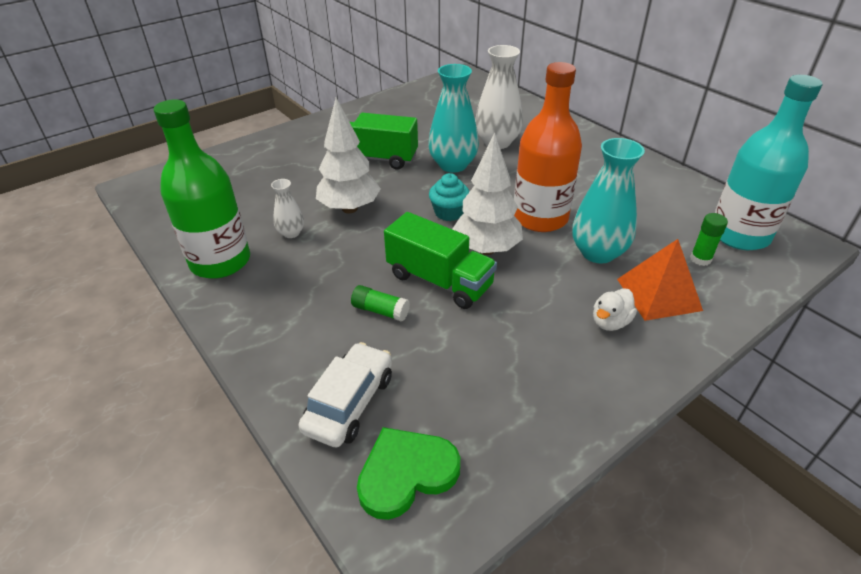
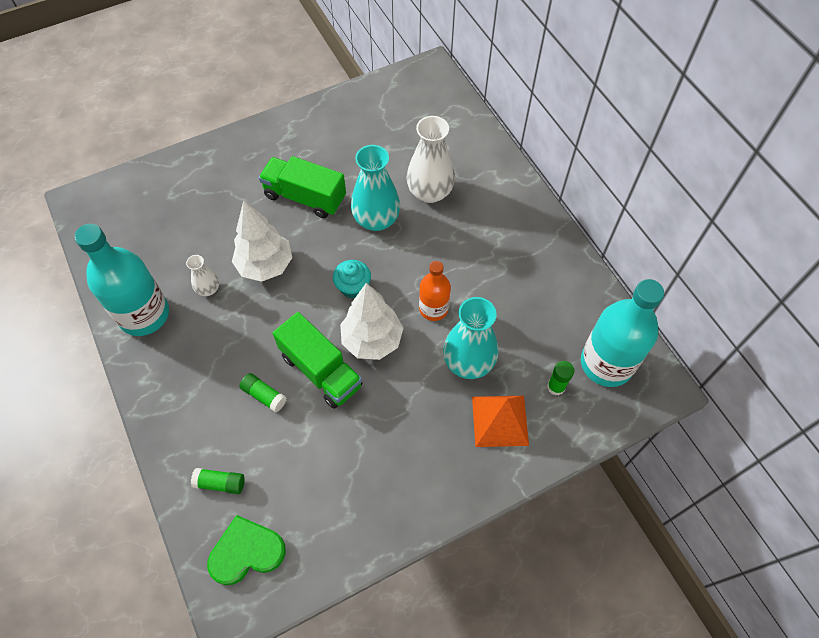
camera: 10 degrees right, 20 degrees up
green bottle [153,99,250,279] -> turquoise bottle [75,224,169,336]
white car [298,342,392,447] -> green glue stick [191,468,245,494]
orange bottle [514,62,582,232] -> orange bottle [419,261,451,321], size x0.57
white duck [593,288,637,331] -> none

